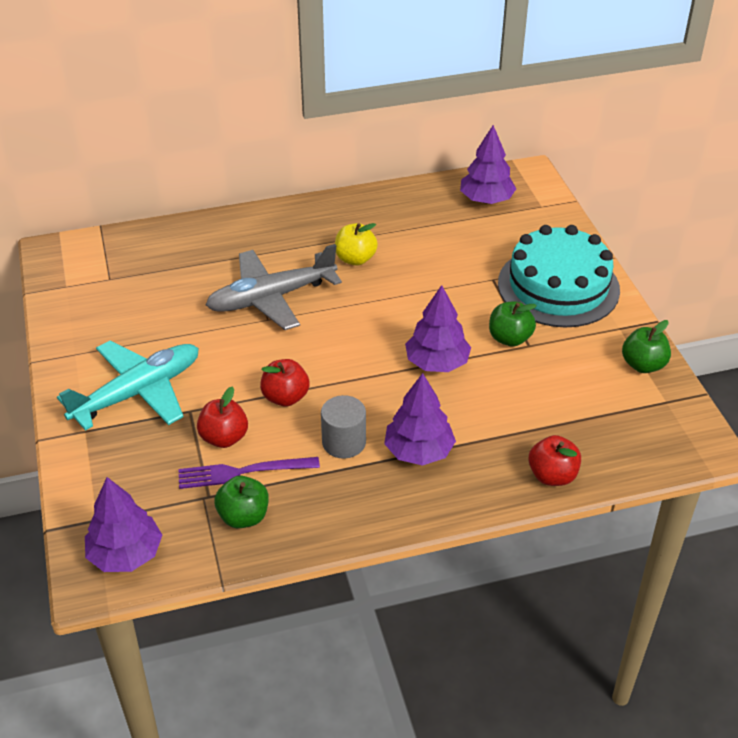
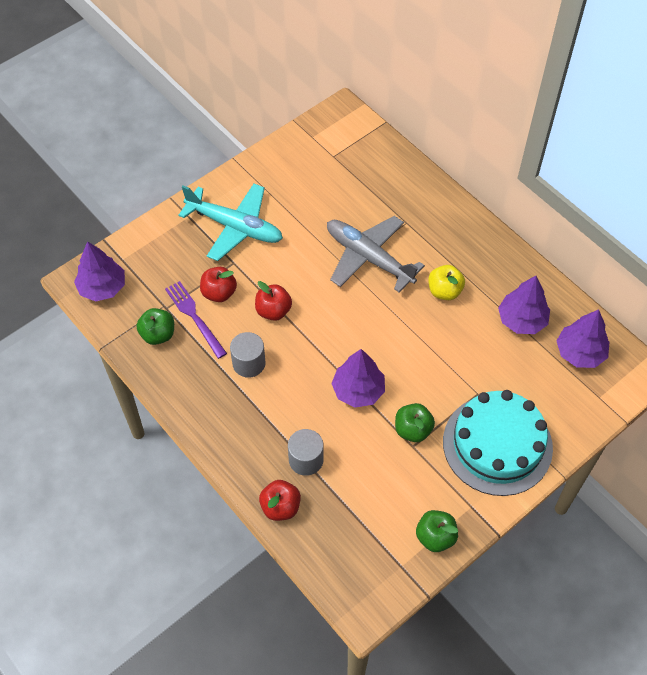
camera: 65 degrees right, 15 degrees up
purple tree [384,373,456,466] -> purple tree moved to [498,276,550,334]
none -> grey cylinder [288,429,324,476]

